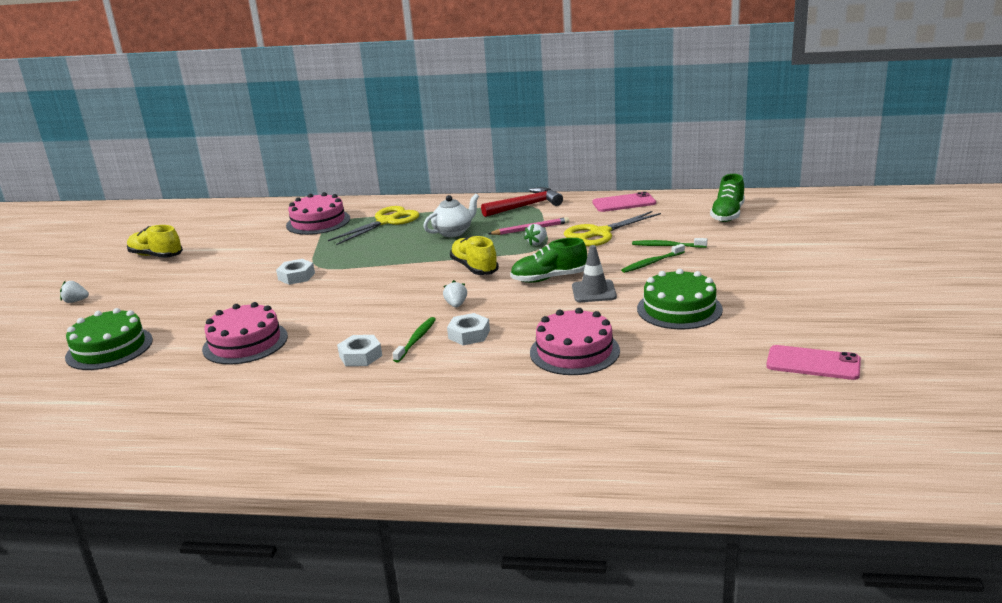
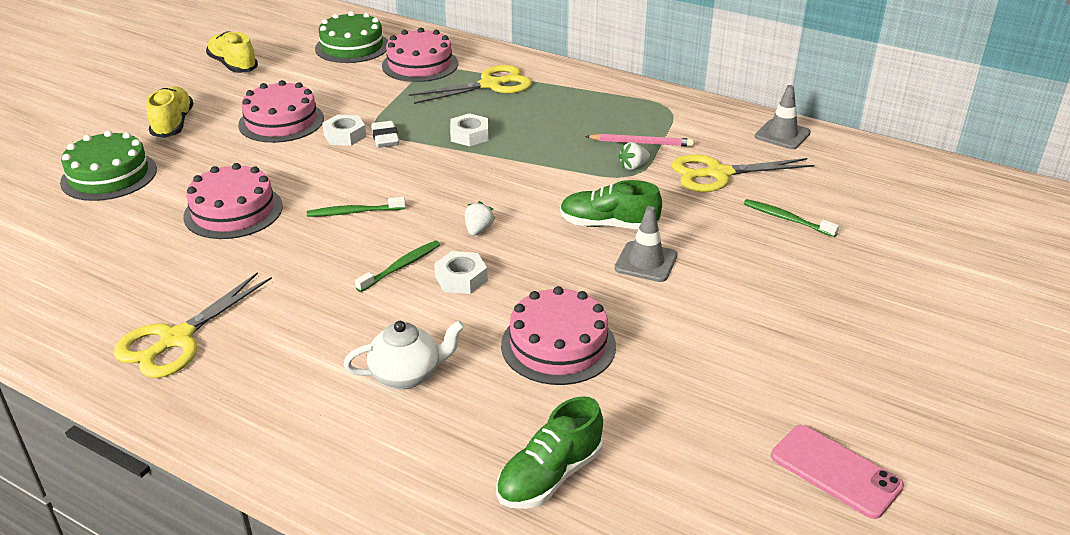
camera: 20 degrees right, 10 degrees up
white strawberry [60,281,89,303] -> none
white nut [337,335,382,366] -> white nut moved to [450,113,489,146]
white teapot [423,194,479,237] -> white teapot moved to [344,320,464,389]
yellow shoe [450,236,499,275] -> yellow shoe moved to [146,86,194,138]
red hammer [481,187,563,217] -> none
pink phone [592,192,656,212] -> grey traffic cone [755,85,811,149]
green toothbrush [621,244,685,273] -> green toothbrush moved to [307,197,406,217]
green cake [637,269,723,329] -> green cake moved to [315,11,388,63]
green shoe [710,174,745,222] -> green shoe moved to [496,396,604,509]
none -> yellow scissors [114,272,272,378]
none -> pink cake [238,80,324,143]
none -> white eraser [371,121,399,148]

